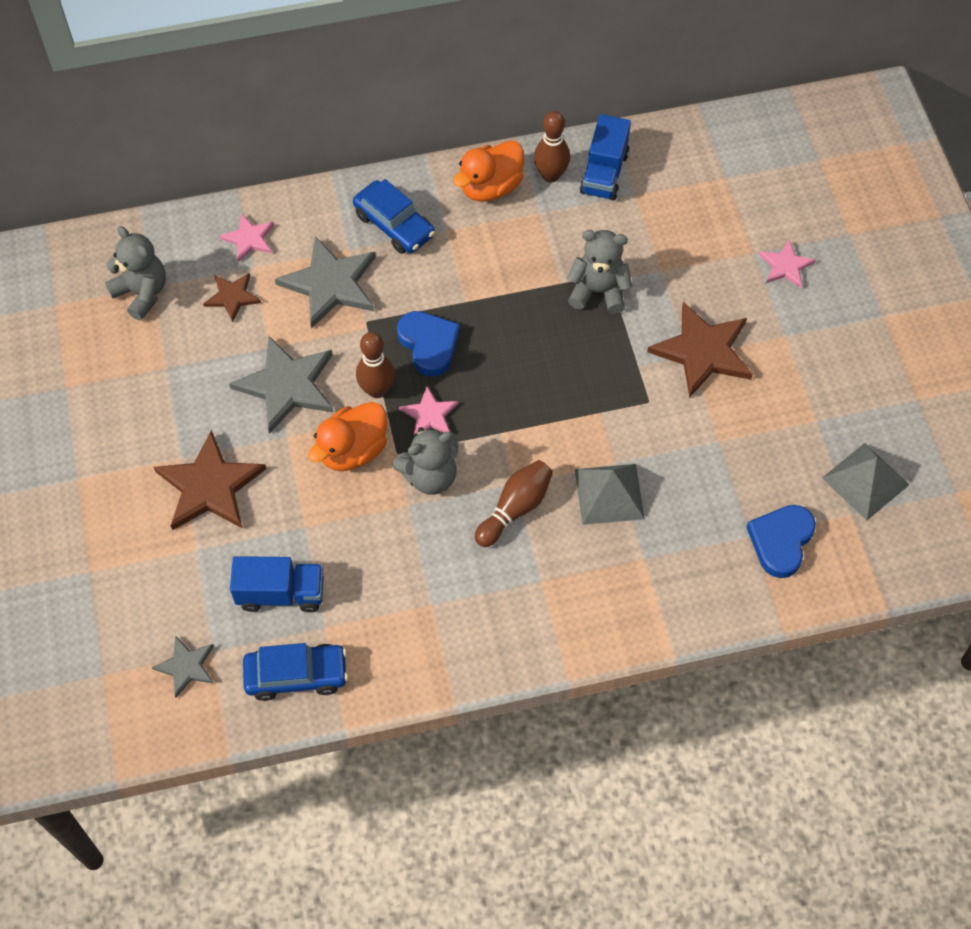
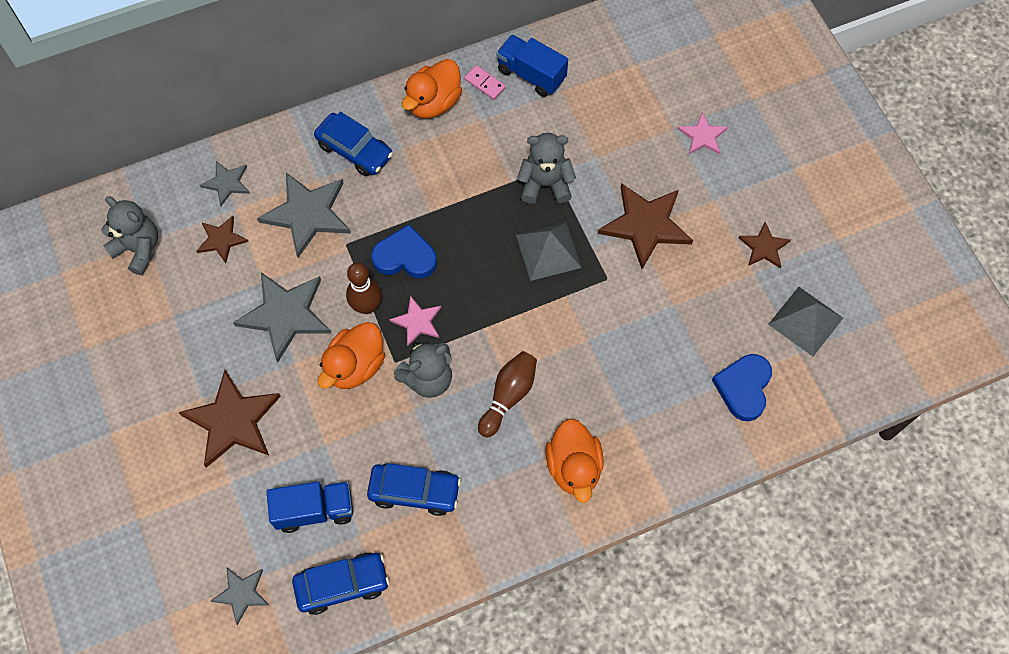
camera: 10 degrees left, 5 degrees up
pink star [219,214,274,262] -> grey star [200,161,250,206]
blue heart [397,311,460,377] -> blue heart turned 45 degrees counterclockwise [371,224,437,279]
brown bowling pin [534,111,570,182] -> pink domino [464,65,506,100]
grey pyramid [575,464,645,525] -> grey pyramid moved to [516,222,581,281]
blue truck [580,114,631,200] -> blue truck turned 120 degrees clockwise [497,35,568,97]
none -> blue car [367,463,461,516]
none -> orange duck [546,419,604,503]
none -> brown star [738,222,791,268]

